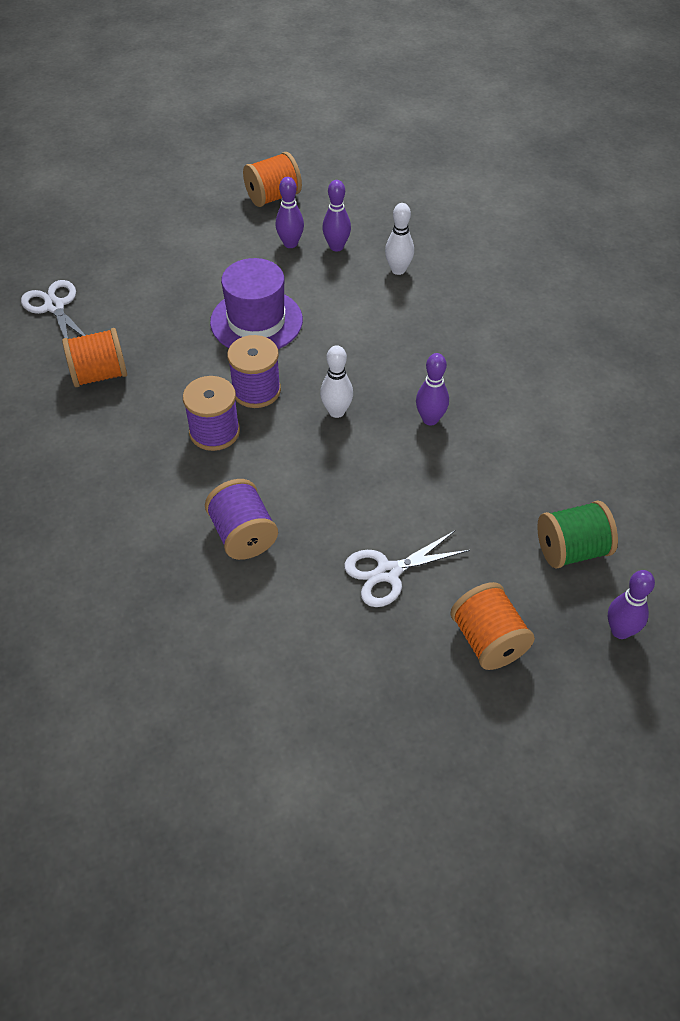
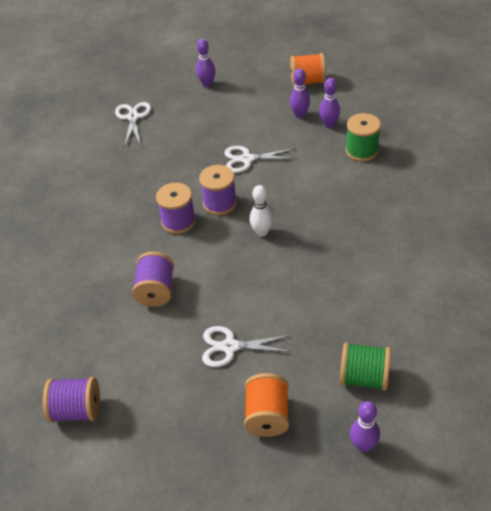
camera: 30 degrees right, 5 degrees down
orange spool [62,328,127,387] -> none
purple hat [210,258,303,349] -> white scissors [224,146,297,173]
white bowling pin [385,203,414,275] -> green spool [346,113,381,161]
purple bowling pin [416,353,449,426] -> purple bowling pin moved to [196,39,215,87]
none -> purple spool [43,377,100,423]

